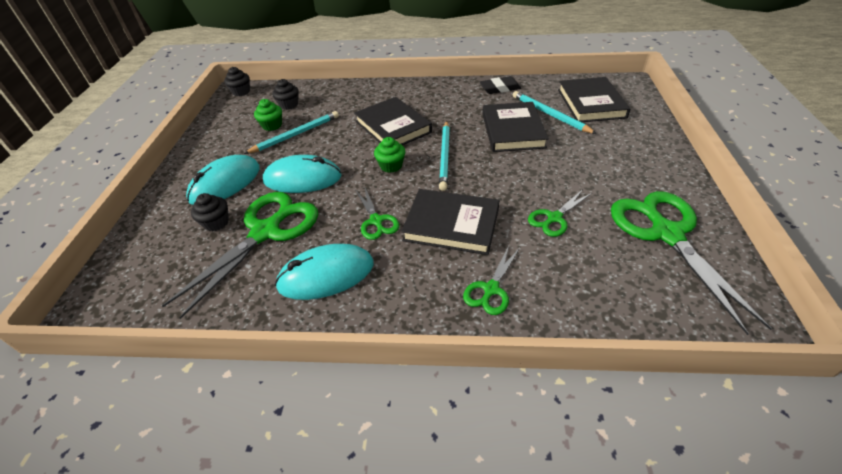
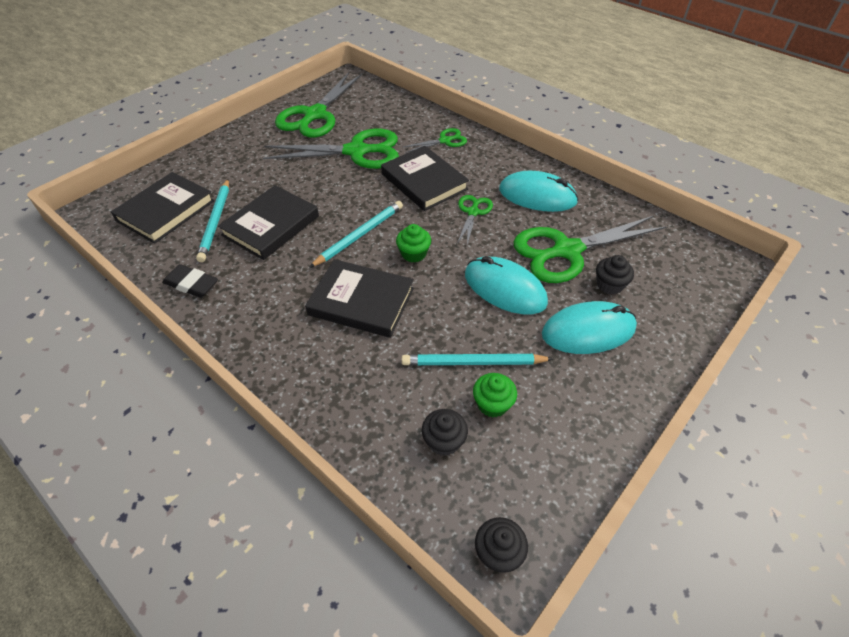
camera: 145 degrees left, 5 degrees up
black book [354,97,432,145] -> black book turned 75 degrees counterclockwise [305,259,414,338]
green scissors [528,189,592,237] -> green scissors [263,128,399,169], size x2.03

